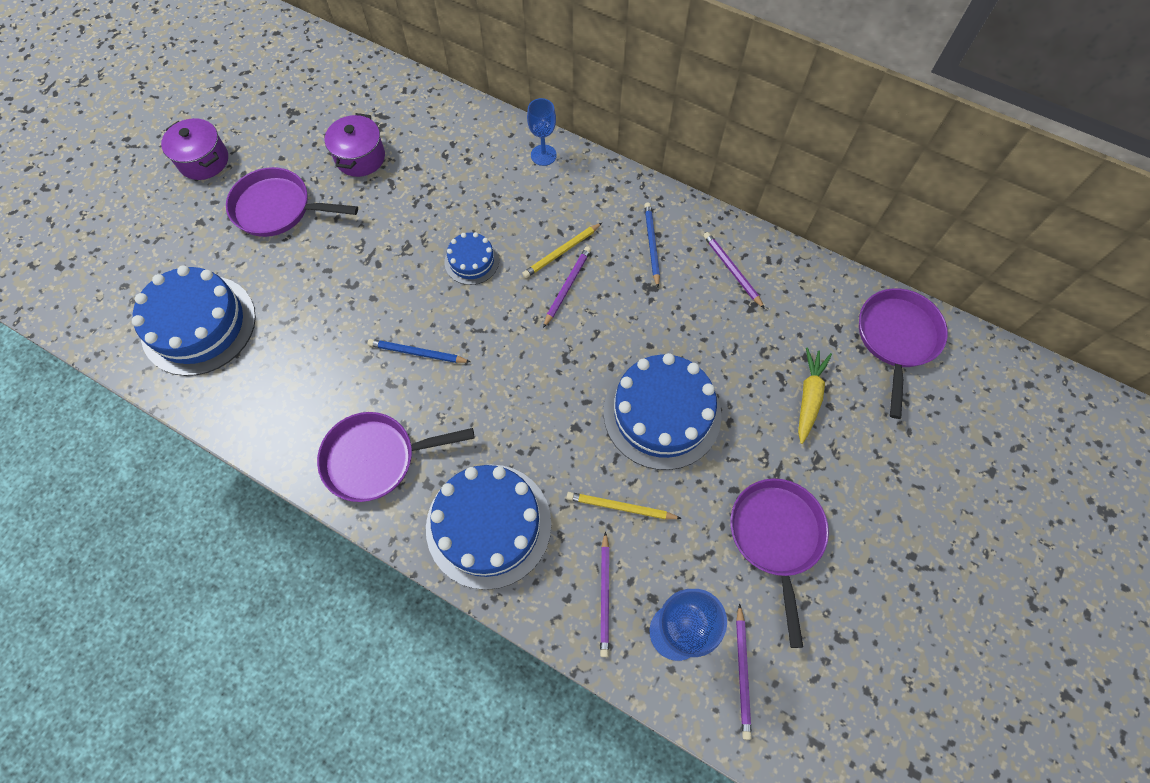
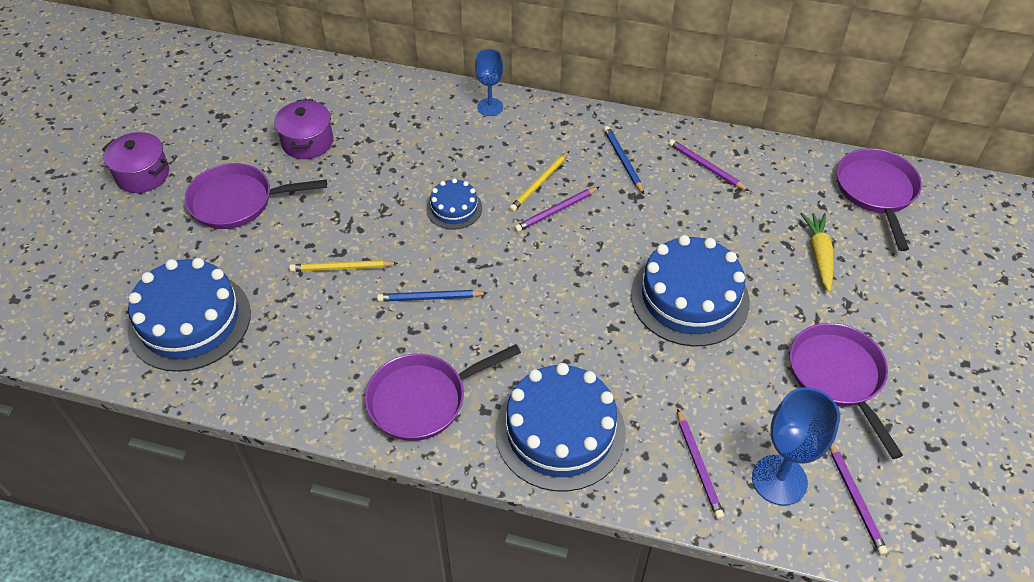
camera: 15 degrees left, 15 degrees down
purple pencil [543,246,591,328] -> purple pencil turned 135 degrees counterclockwise [514,187,599,232]
yellow pencil [566,492,682,519] -> yellow pencil moved to [289,260,398,272]

